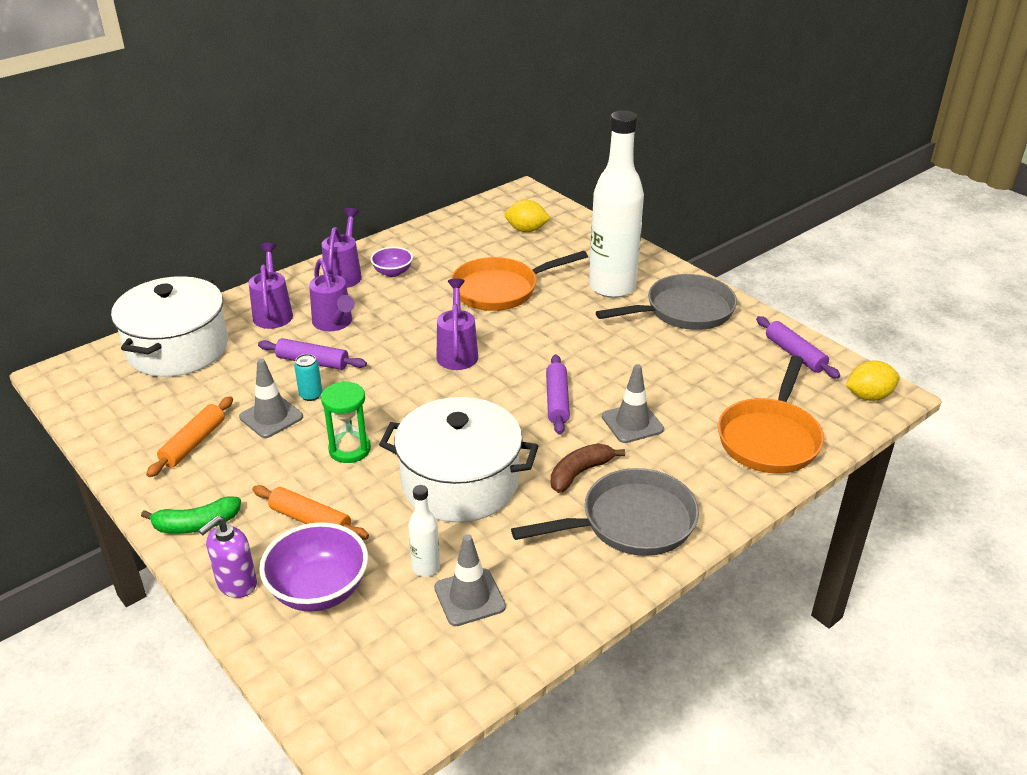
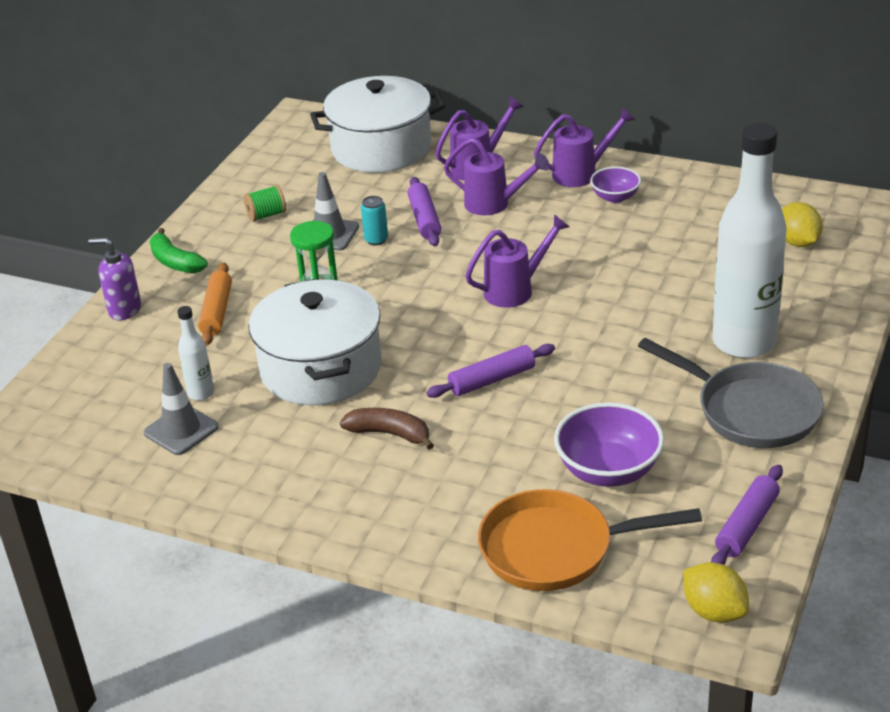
camera: 65 degrees right, 0 degrees up
orange rolling pin [146,396,233,477] -> green spool [244,185,286,222]
purple bowl [259,522,368,612] -> purple bowl moved to [554,402,664,487]
purple watering can [309,258,355,331] -> purple watering can turned 105 degrees counterclockwise [444,138,550,215]
orange pan [451,251,588,311] -> none
grey pan [511,468,699,556] -> none
grey traffic cone [602,364,664,443] -> none

